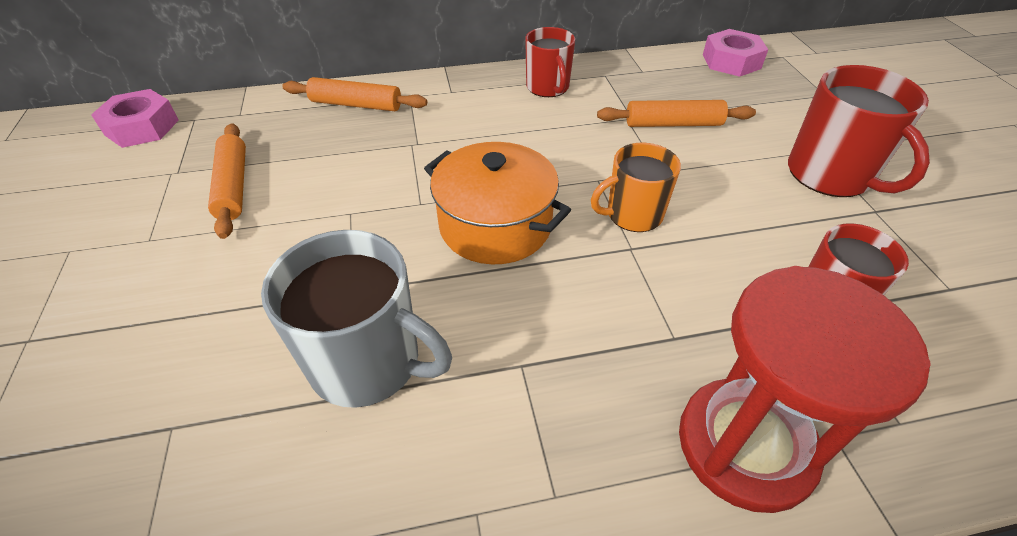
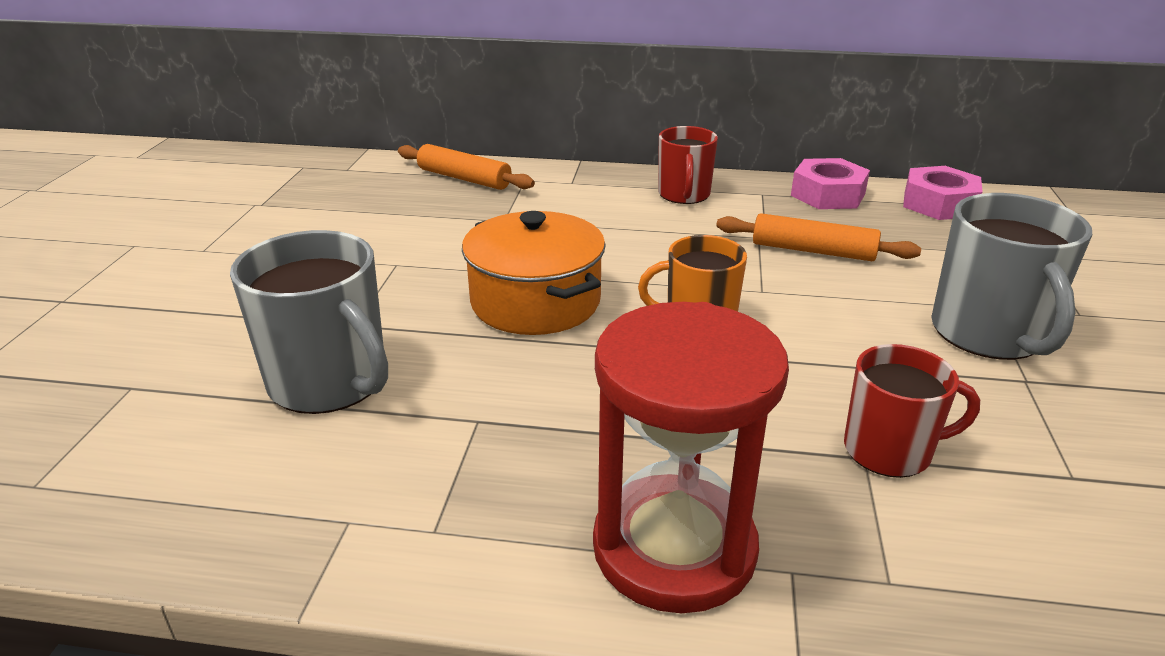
camera: 20 degrees right, 15 degrees down
pink nut [91,89,179,148] -> pink nut moved to [791,158,870,209]
orange rolling pin [208,123,246,239] -> none
red mug [788,65,930,197] -> grey mug [931,193,1092,360]

